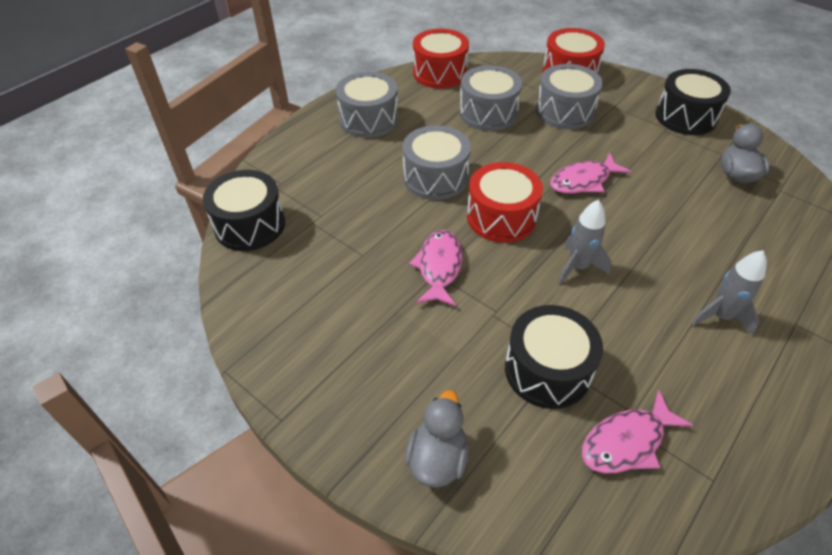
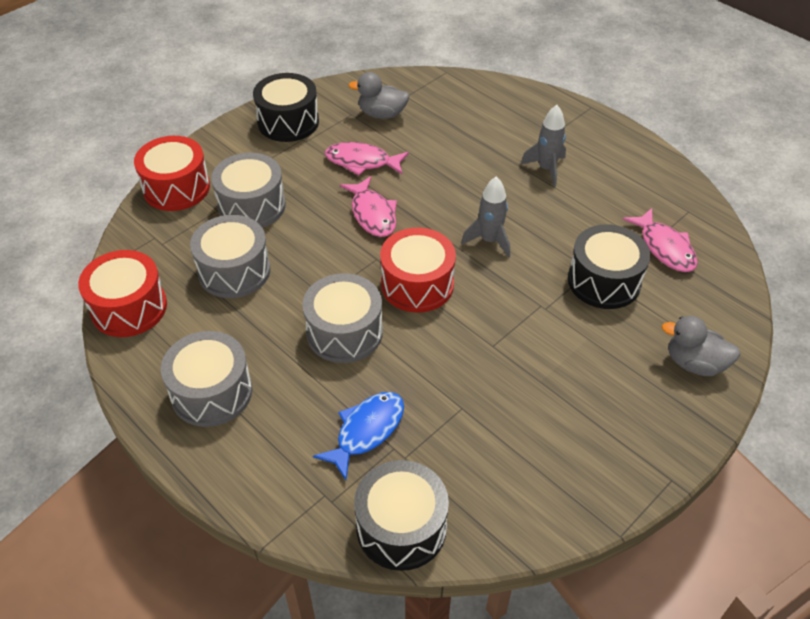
camera: 85 degrees left, 0 degrees up
pink fish [409,230,462,307] -> pink fish moved to [325,142,409,176]
none -> blue fish [313,392,404,480]

